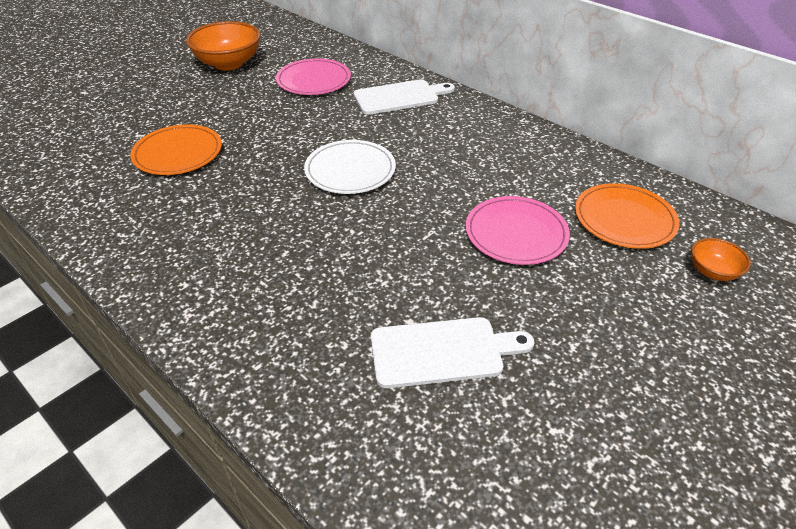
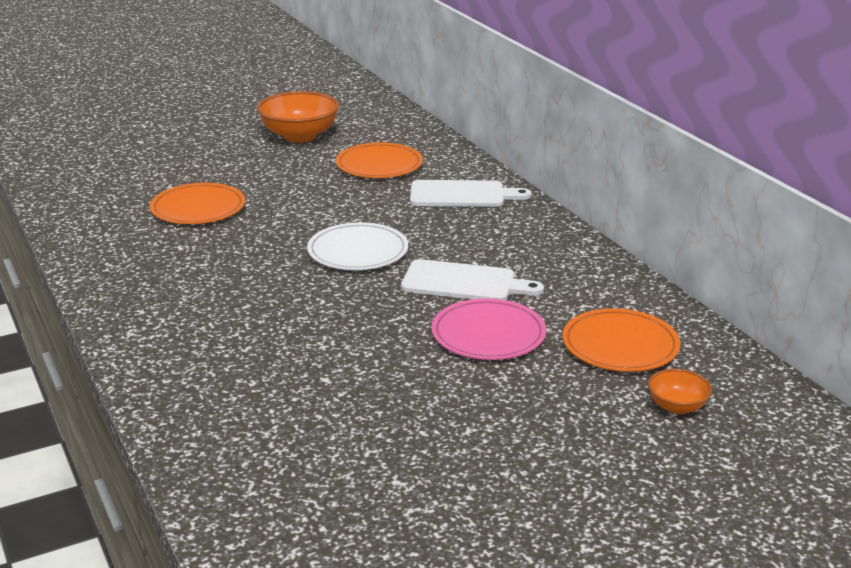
camera: 20 degrees right, 15 degrees down
pink plate [276,58,351,95] -> orange plate [336,143,423,178]
white cutting board [371,317,534,388] -> white cutting board moved to [401,259,544,300]

